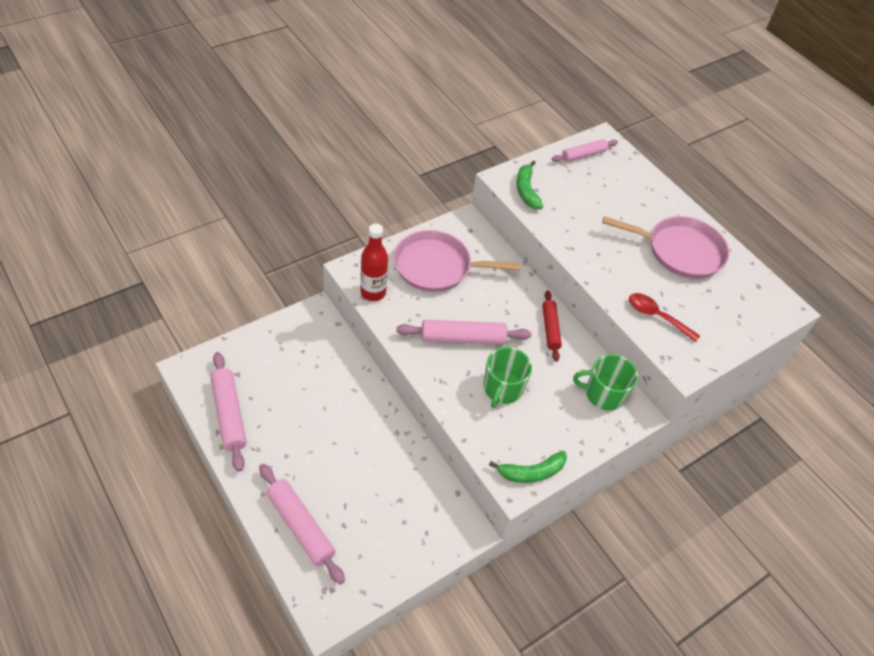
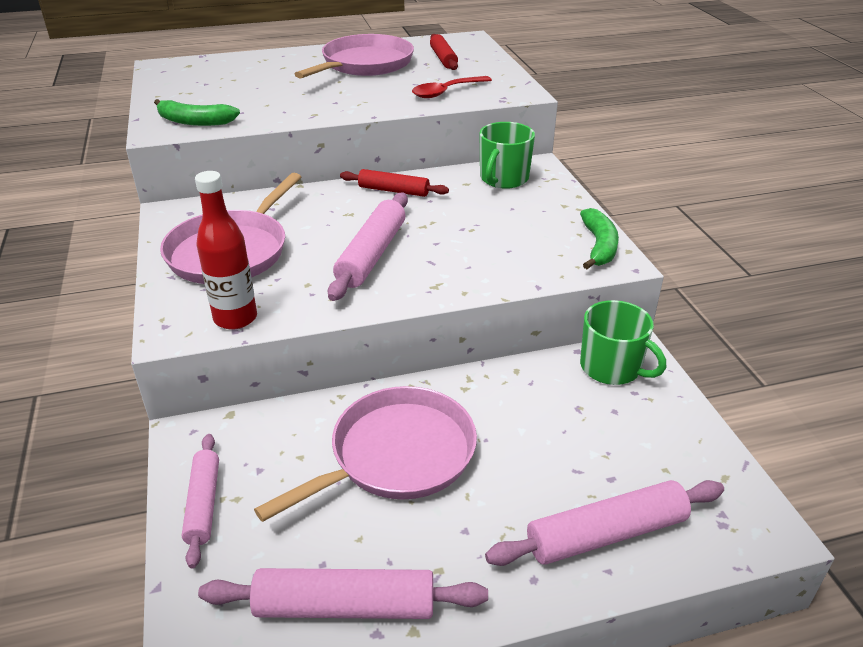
camera: 65 degrees left, 15 degrees down
green mug [484,347,532,408] -> green mug moved to [580,300,666,385]
pink rolling pin [552,139,618,162] -> pink rolling pin moved to [182,434,219,568]
none -> pink pan [254,386,477,522]
none -> red rolling pin [430,34,458,70]

